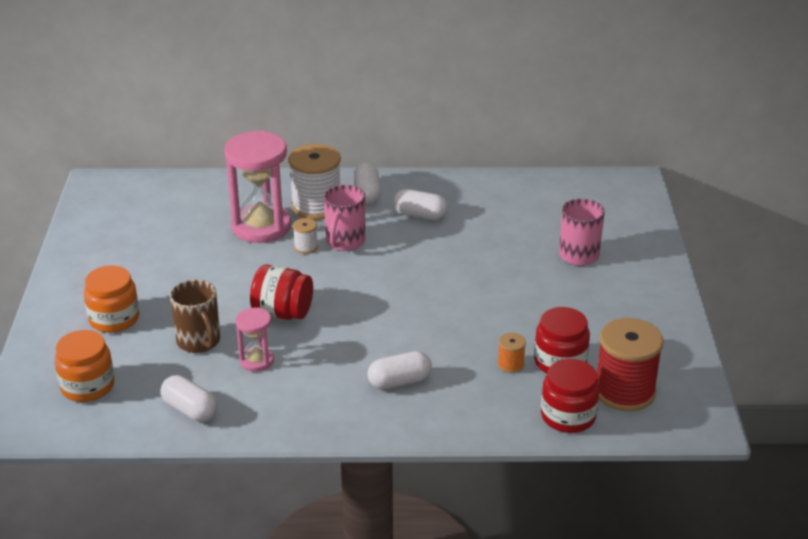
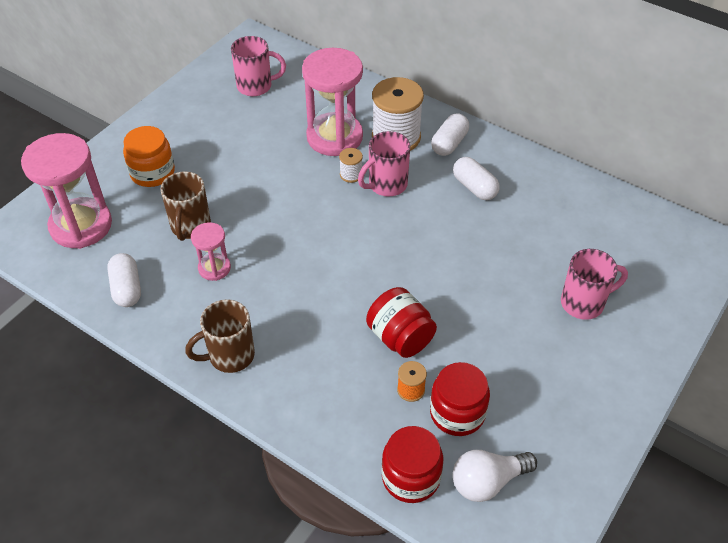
camera: 35 degrees right, 15 degrees up
orange jar [55,330,115,402] -> pink hourglass [21,133,112,249]
red jar [250,264,313,320] -> red jar moved to [366,287,437,358]
white capsule [367,351,432,389] -> none
red spool [597,318,664,411] -> white light bulb [453,450,537,502]
none -> brown mug [185,299,255,373]
none -> pink mug [231,36,286,96]

